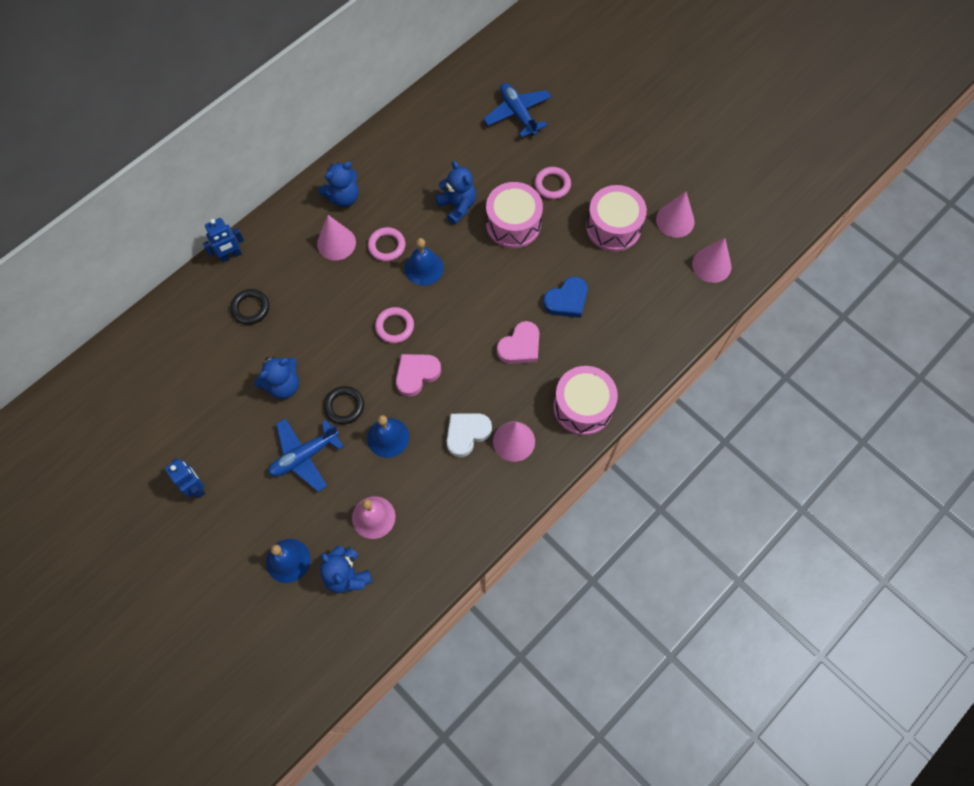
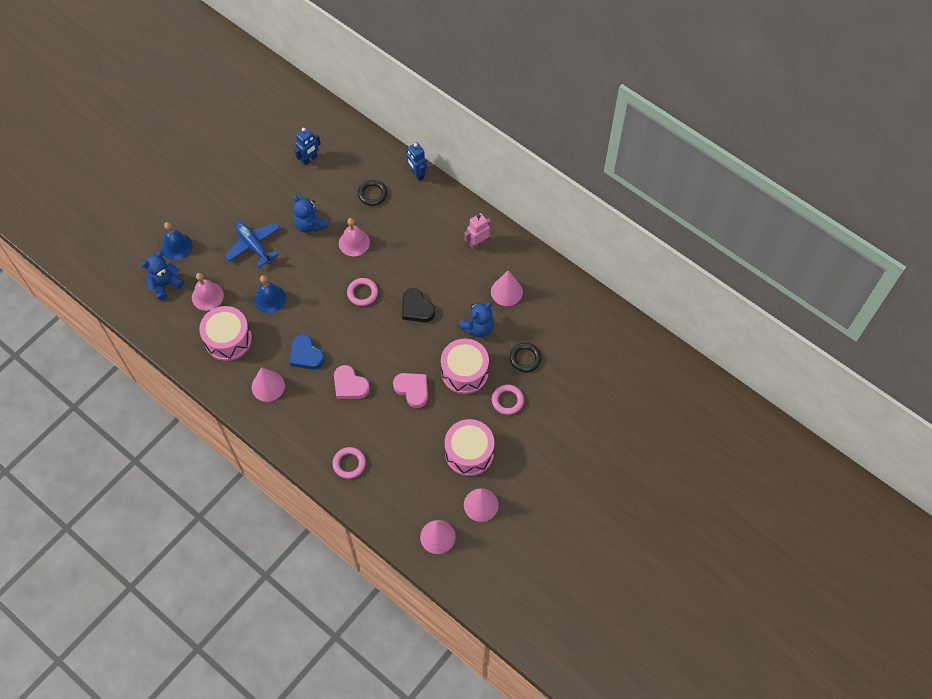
camera: 85 degrees right, 5 degrees down
blue robot [165,458,205,498] -> blue robot moved to [295,127,321,165]
pink cone [317,215,356,260] -> pink cone moved to [491,270,523,306]
blue teddy bear [318,162,359,207] -> pink robot [464,213,491,250]
black ring [324,386,364,424] -> black ring moved to [510,343,541,372]
pink ring [368,227,405,261] -> pink ring moved to [332,447,366,479]
pink heart [396,354,441,397] -> pink heart moved to [393,373,428,408]
blue bell [404,238,444,286] -> black heart [402,288,435,322]
white heart [447,413,492,457] -> none
blue plane [484,83,551,138] -> none
blue heart [543,277,588,318] -> blue heart moved to [290,334,325,369]
pink drum [553,366,618,435] -> pink drum moved to [199,306,252,361]
none -> pink bell [339,218,370,256]

